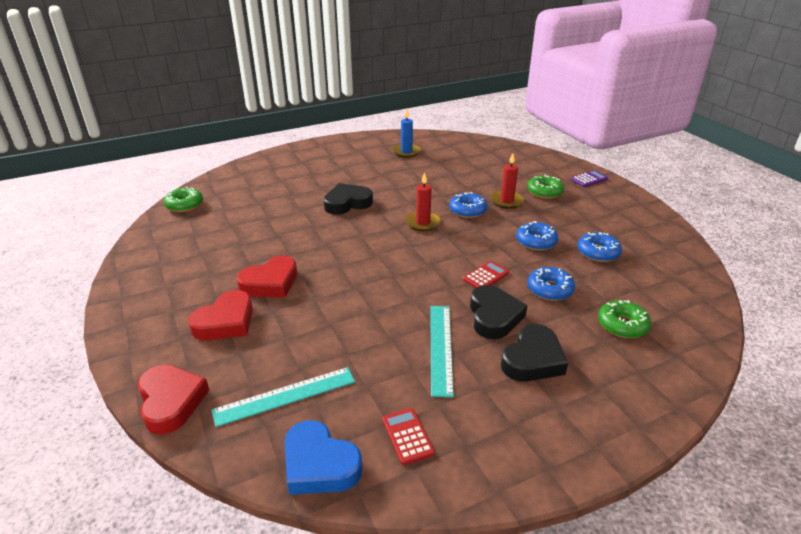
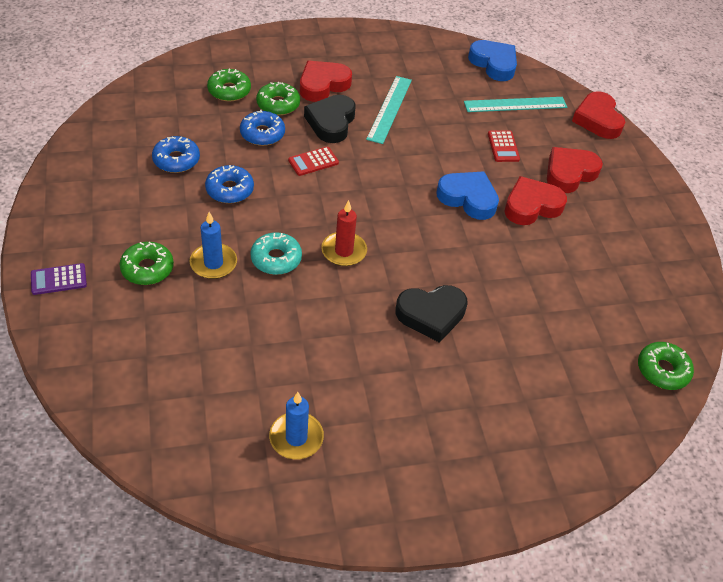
camera: 170 degrees left, 15 degrees up
red calculator [382,408,435,465] -> red calculator moved to [488,130,520,162]
blue donut [449,192,488,218] -> turquoise donut [250,232,302,275]
red candle [490,153,524,209] -> blue candle [190,212,237,279]
black heart [501,324,568,382] -> red heart [300,61,352,102]
none -> green donut [256,82,300,115]
none -> blue heart [436,171,499,220]

